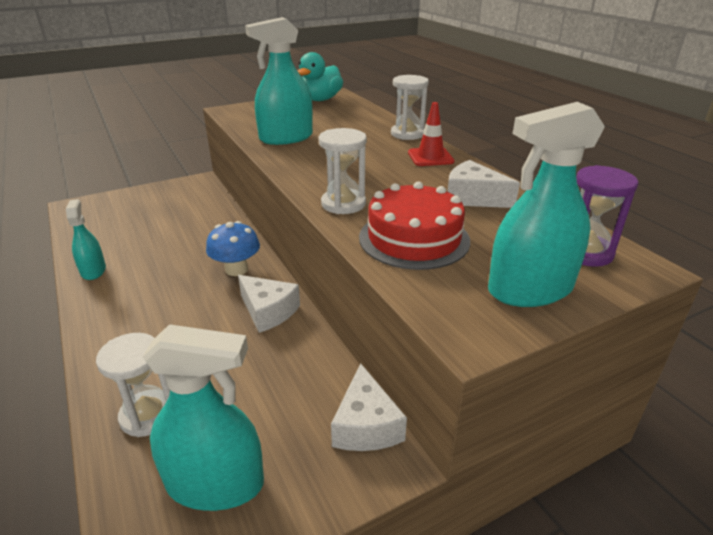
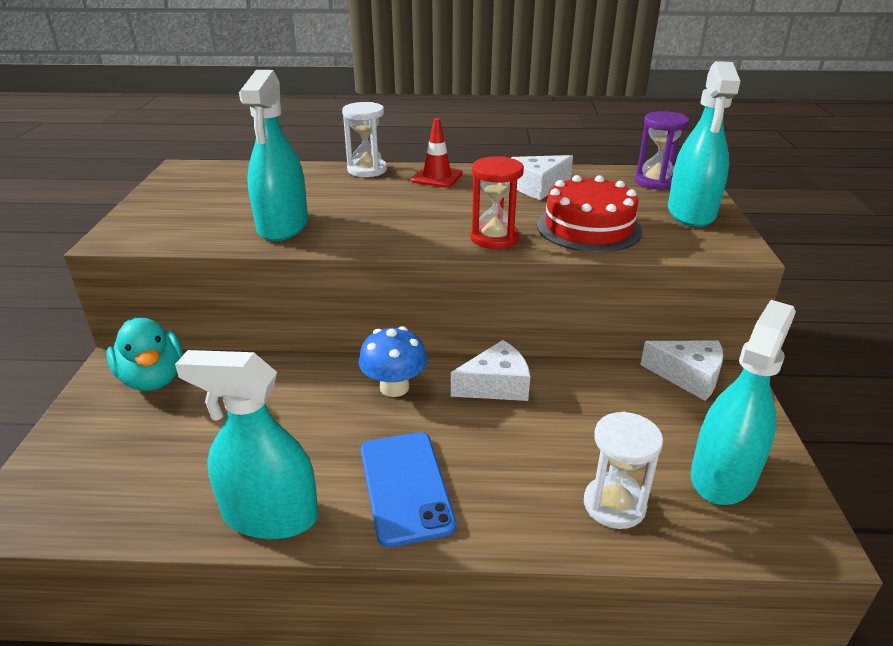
camera: 60 degrees left, 0 degrees up
turquoise spray bottle [66,199,106,280] -> turquoise spray bottle [175,350,318,539], size x1.69
turquoise duck [298,52,343,101] -> turquoise duck moved to [106,317,183,391]
white hourglass [319,128,367,214] -> red hourglass [471,156,524,249]
none -> blue phone [361,432,456,547]

